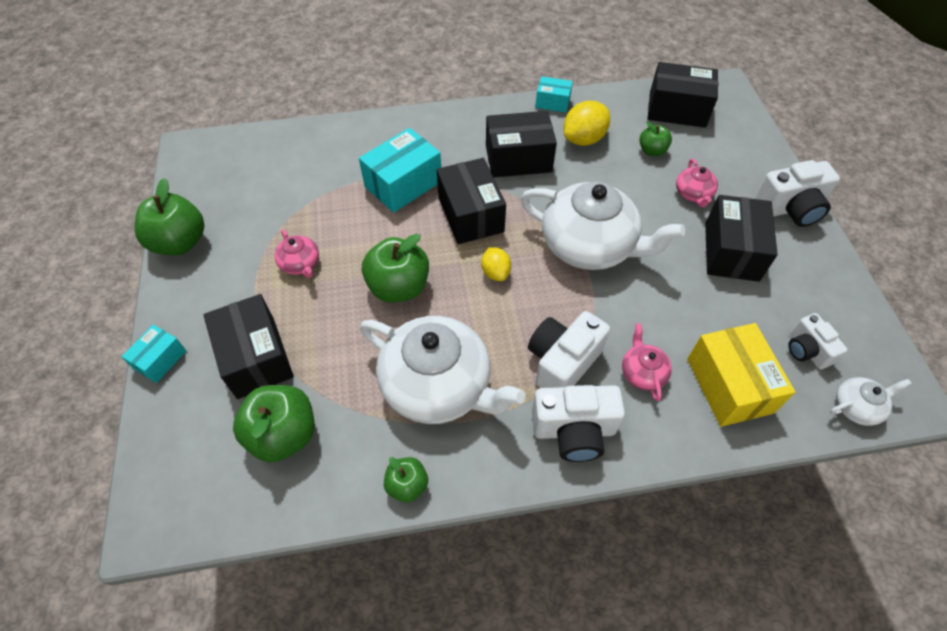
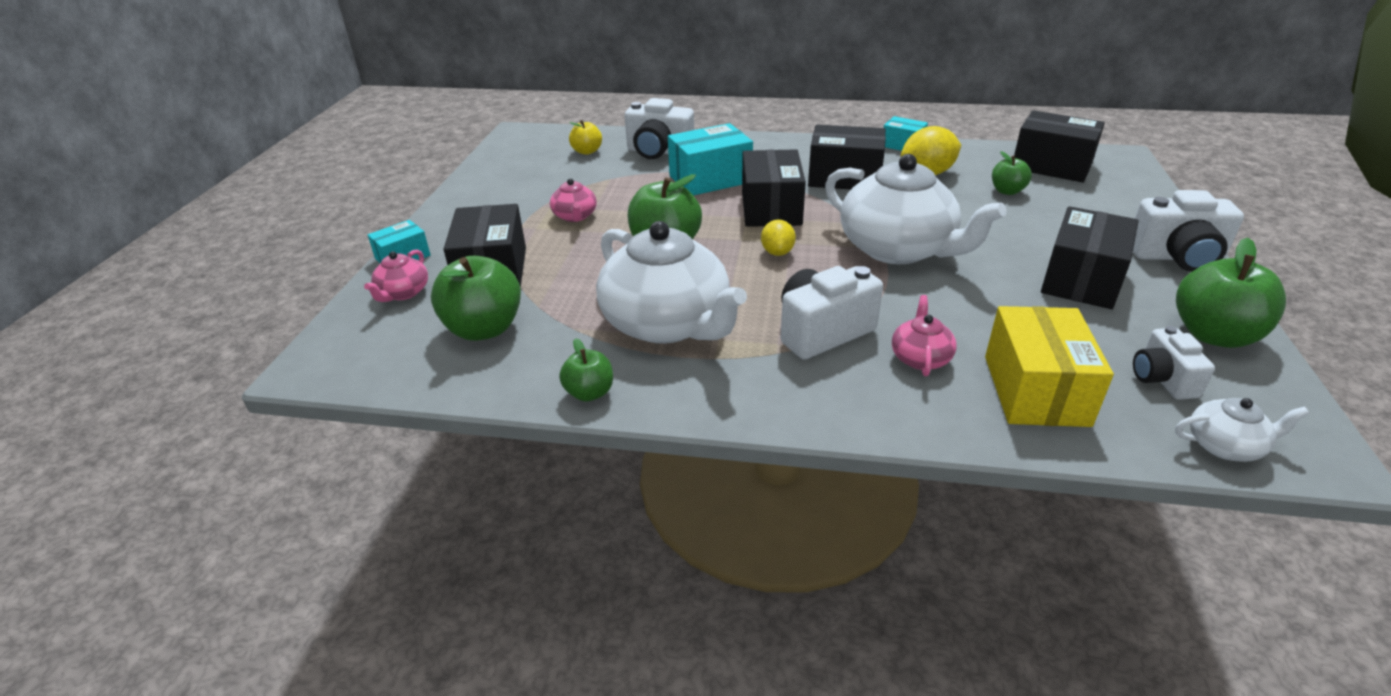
camera: 20 degrees right, 20 degrees down
green apple [135,178,204,255] -> green apple moved to [1176,238,1286,348]
white camera [532,385,625,462] -> white camera moved to [625,98,694,159]
pink teapot [676,159,718,207] -> pink teapot moved to [364,250,428,302]
none -> yellow apple [569,120,602,155]

